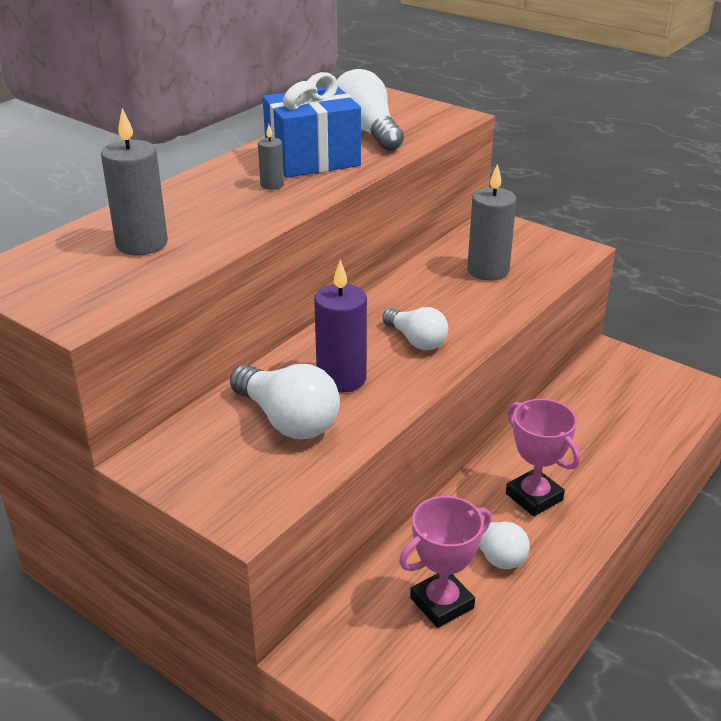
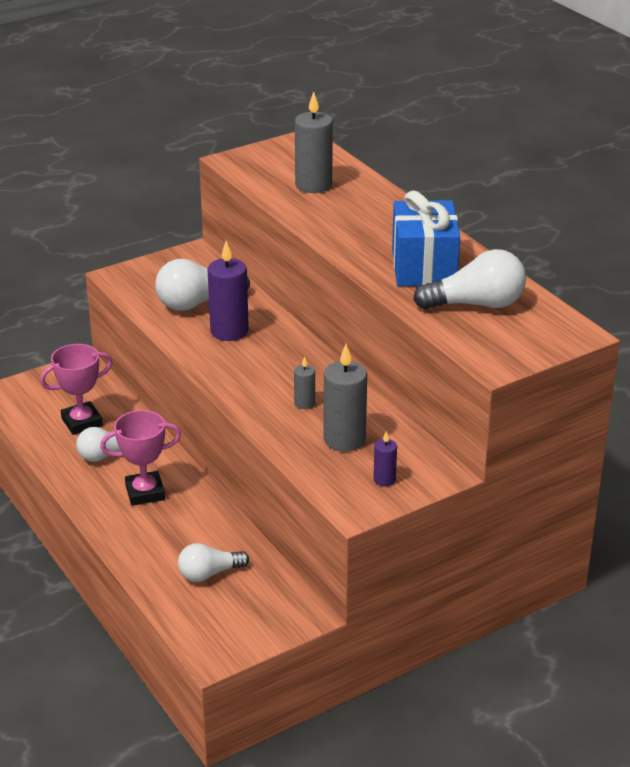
camera: 110 degrees right, 0 degrees up
grey candle [258,124,284,190] -> grey candle moved to [294,356,315,409]
white light bulb [383,307,448,350] -> white light bulb moved to [178,543,249,582]
pink trophy [399,496,491,628] -> pink trophy turned 75 degrees clockwise [40,344,113,435]
none -> purple candle [373,431,397,486]

